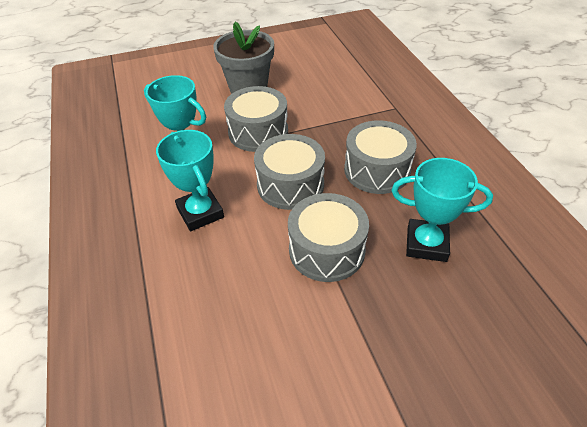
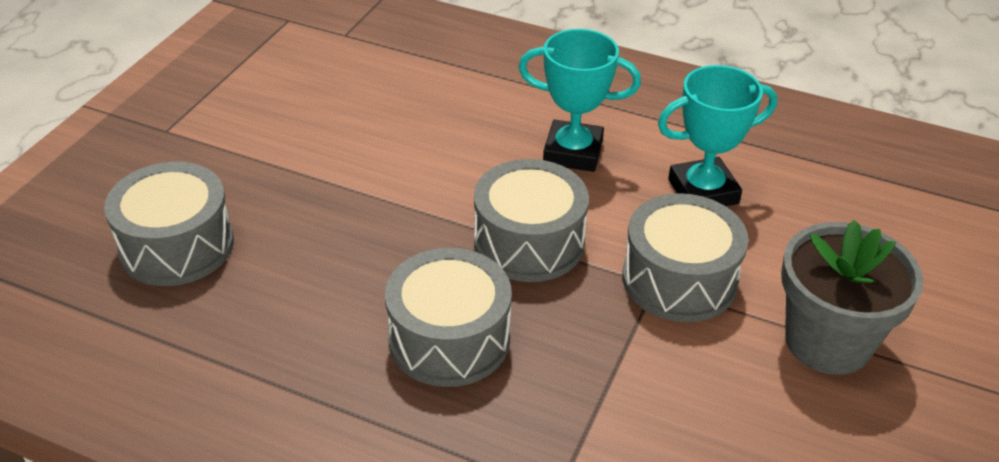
camera: 130 degrees right, 5 degrees down
grey drum [288,193,369,282] -> grey drum moved to [104,162,234,286]
turquoise trophy [391,158,493,262] -> none

